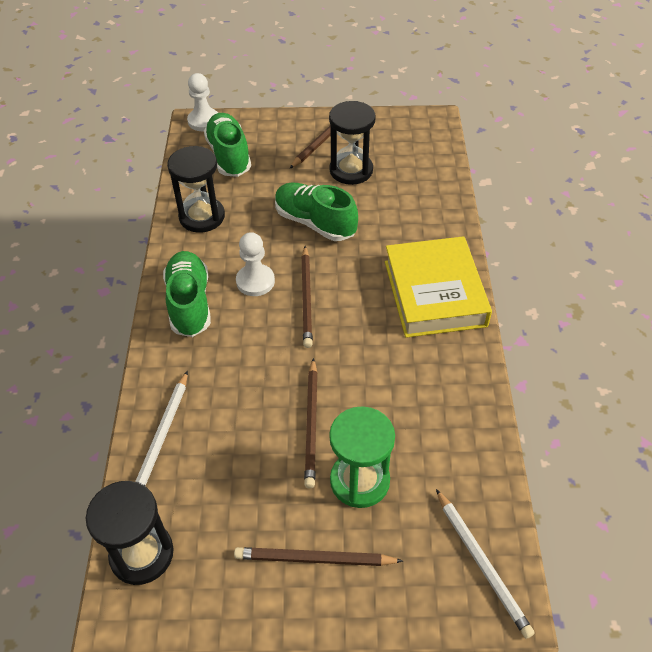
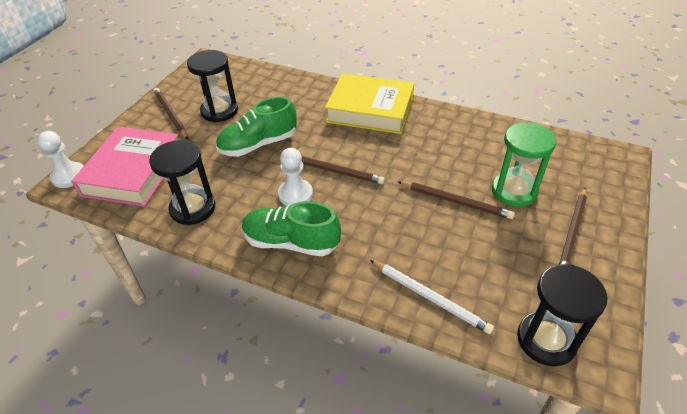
camera: 65 degrees left, 5 degrees down
green shoe [204,113,251,177] -> pink book [71,126,178,207]
white pencil [436,489,535,639] -> none

